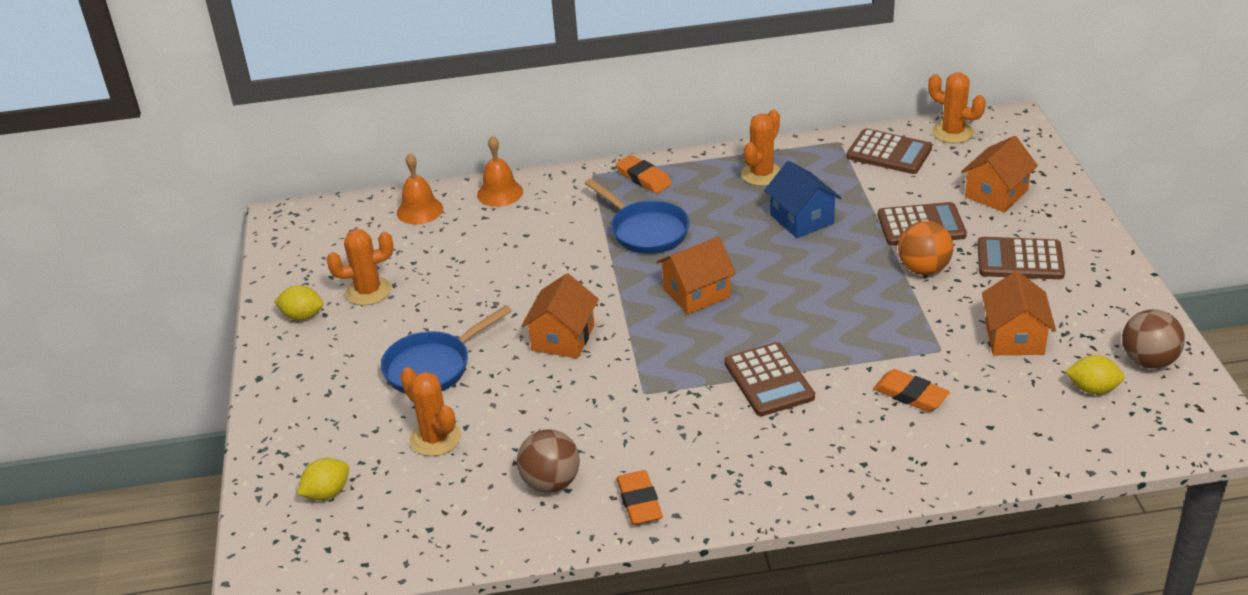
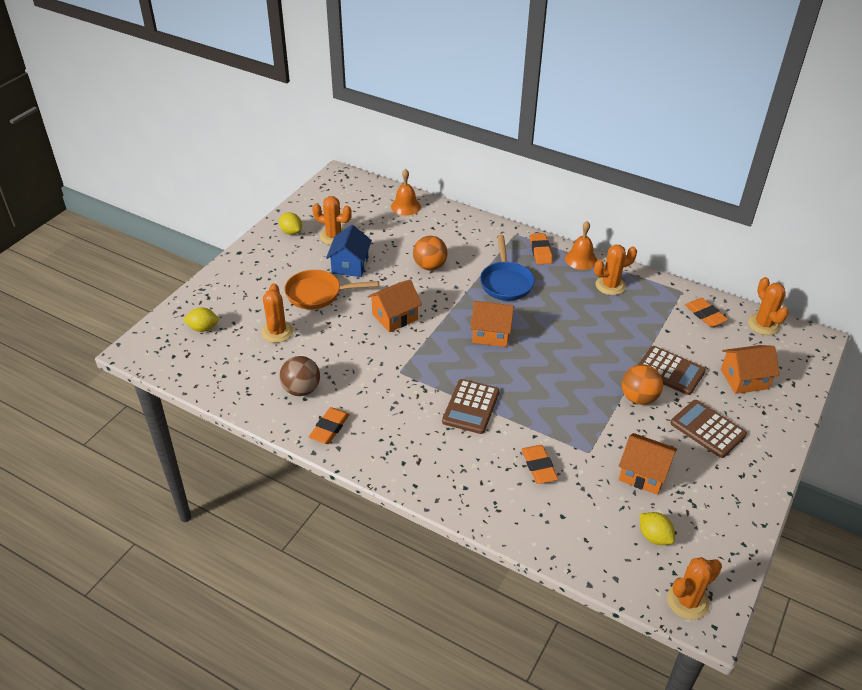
camera: 35 degrees right, 5 degrees up
blue pan [381,305,512,394] -> orange pan [285,270,379,310]
orange bell [477,136,523,207] -> orange bell moved to [565,221,597,270]
blue house [764,161,841,238] -> blue house moved to [326,225,372,277]
brown calculator [846,129,932,174] -> orange eraser [685,298,728,327]
orange house [982,271,1056,355] -> orange house turned 75 degrees clockwise [619,433,677,495]
brown ball [1122,309,1185,369] -> none
none -> orange ball [413,236,448,270]
none -> orange cactus [667,557,722,620]

